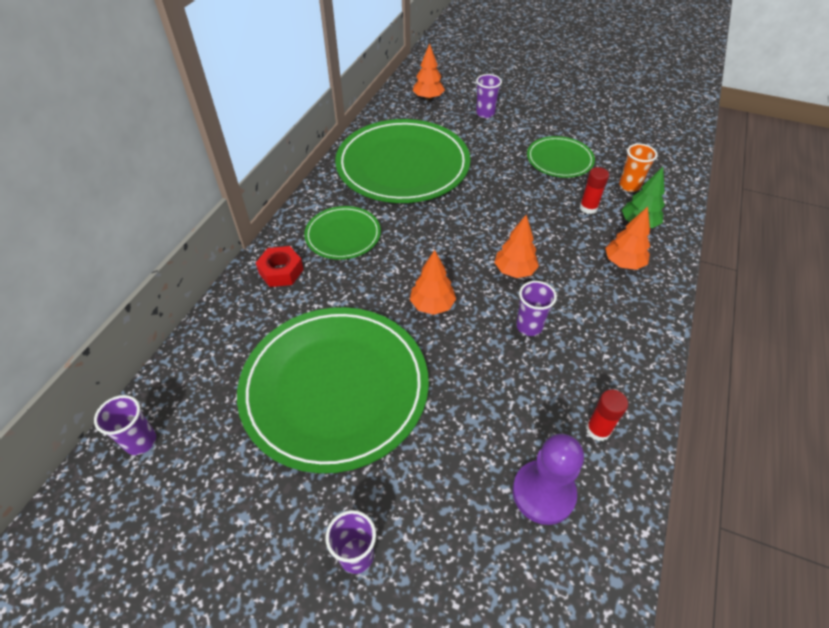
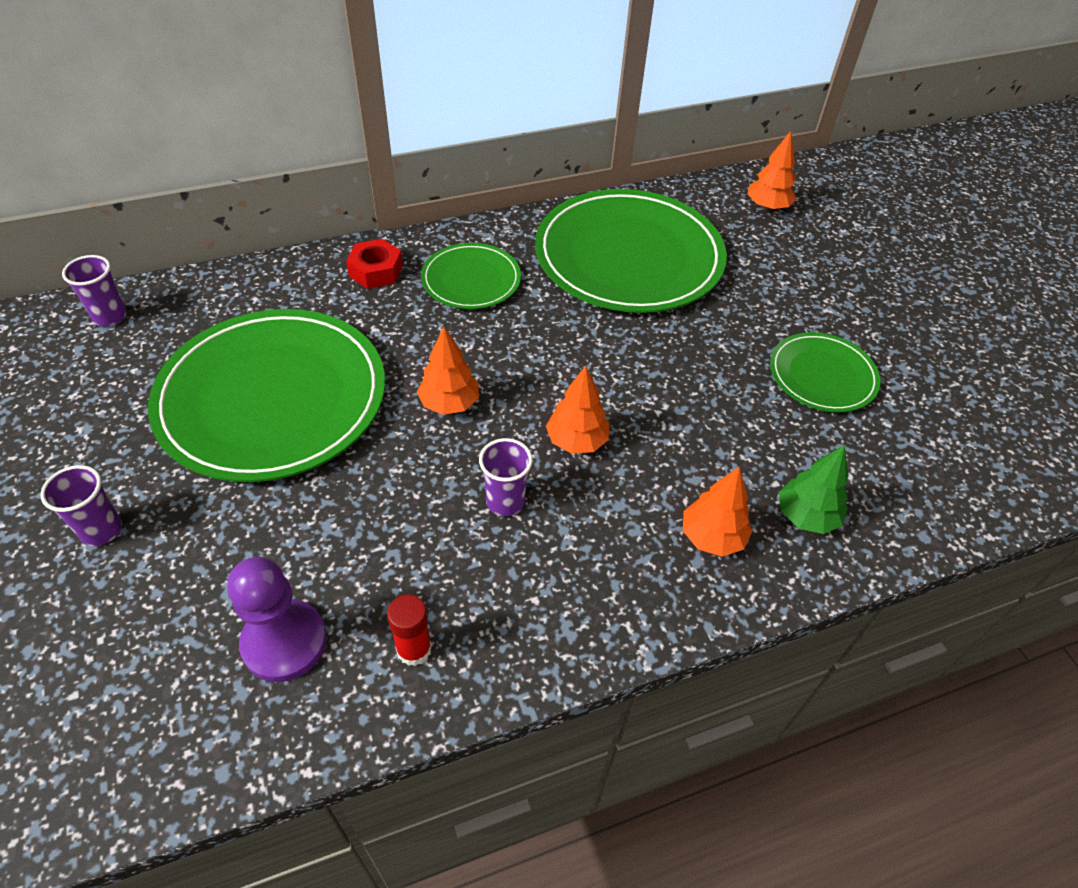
camera: 45 degrees right, 0 degrees up
purple cup [476,74,502,118] -> none
red glue stick [580,167,609,214] -> none
orange cup [619,143,658,192] -> none

